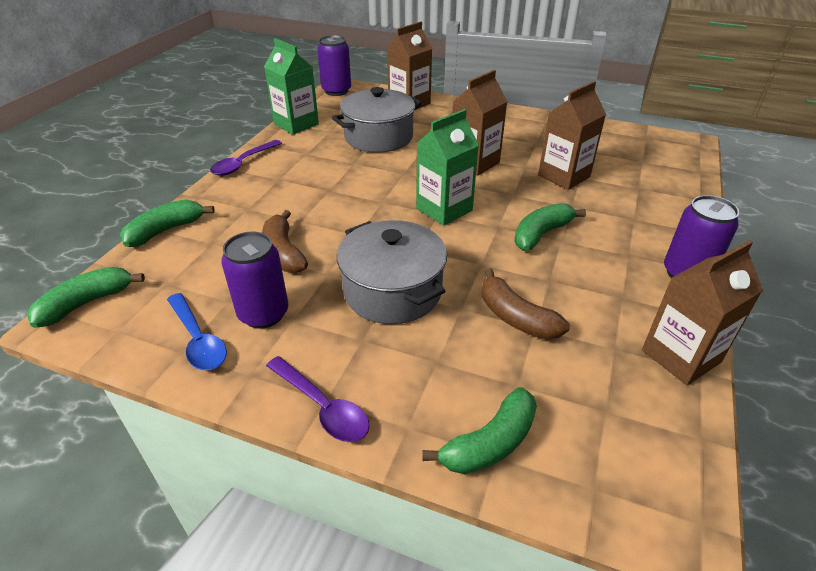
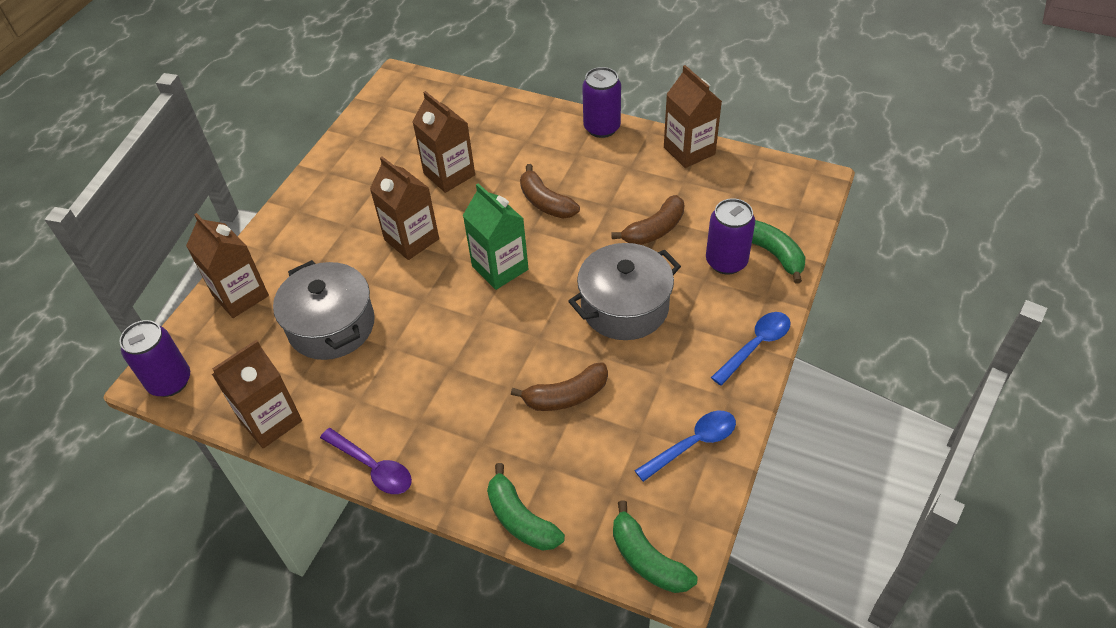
camera: 85 degrees left, 10 degrees up
purple can [221,231,288,329] -> purple can moved to [706,198,755,275]
green carton [264,38,319,134] -> brown carton [212,339,302,448]
purple spoon [266,356,370,442] -> blue spoon [711,312,790,386]
green banana [514,203,586,251] -> brown banana [520,164,580,219]

